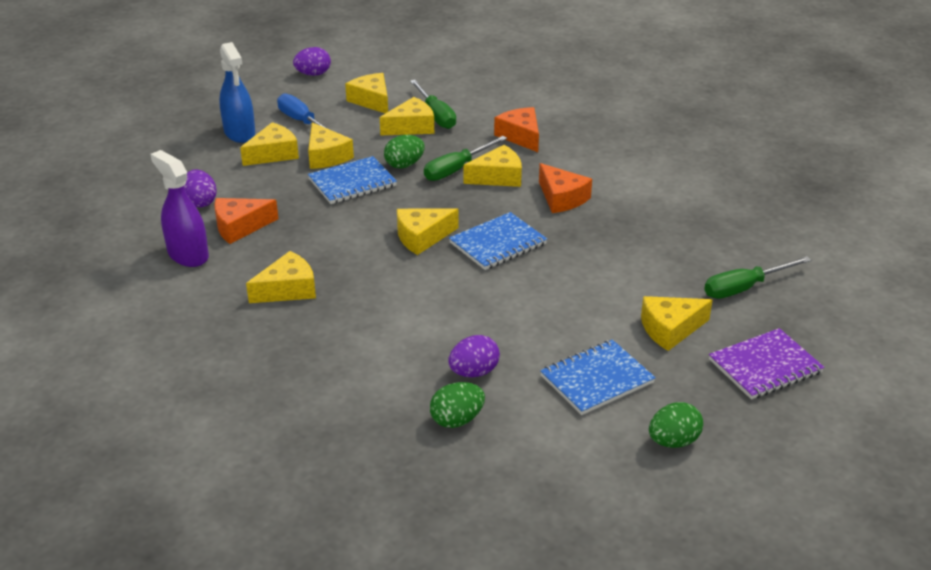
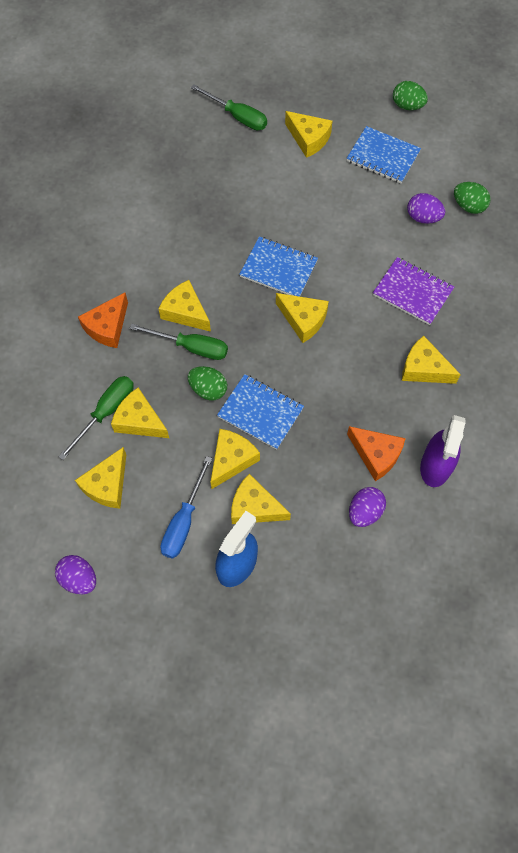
camera: 120 degrees left, 30 degrees up
orange cheese [539,163,592,213] -> none
purple notebook [709,328,825,400] -> purple notebook moved to [373,257,454,325]

